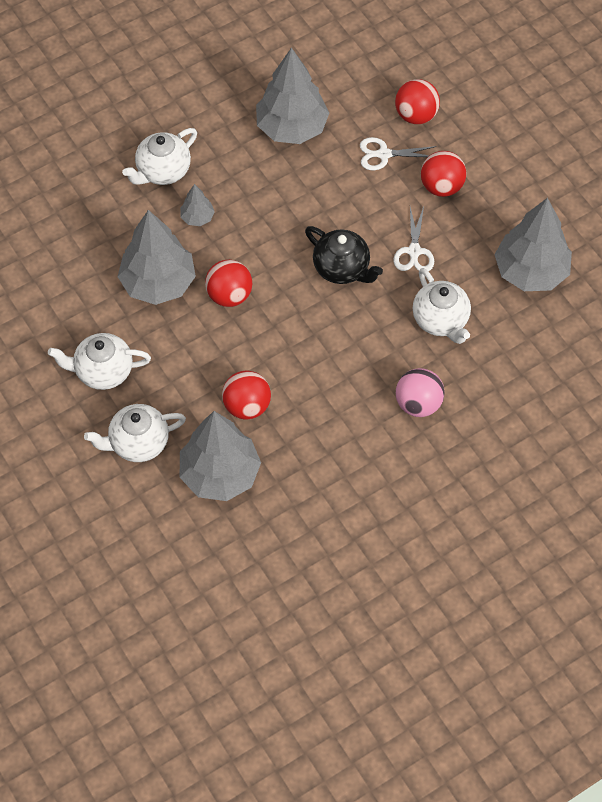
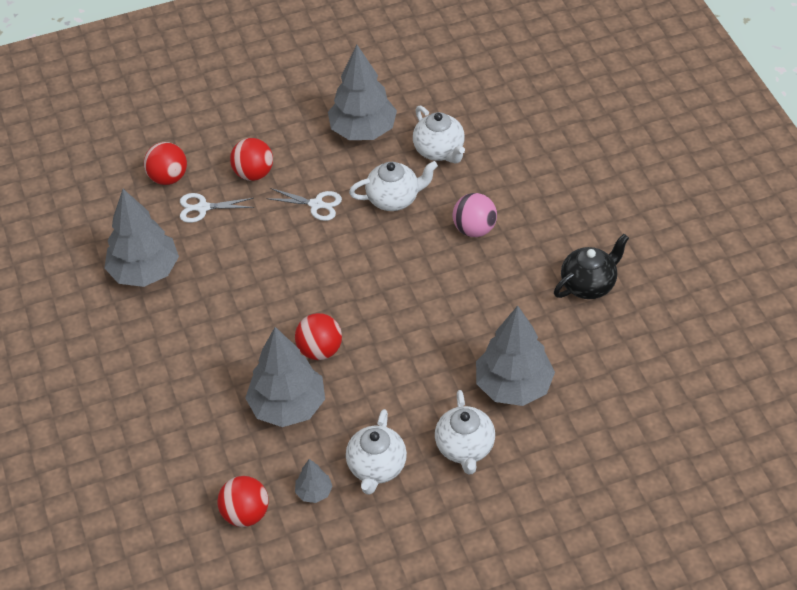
camera: 75 degrees left, 10 degrees down
white teapot [122,128,197,185] -> white teapot moved to [413,106,465,164]
grey tree [180,184,215,226] -> grey tree moved to [295,459,333,503]
red ball [222,371,271,419] -> red ball moved to [217,476,269,527]
black teapot [305,226,383,284] -> black teapot moved to [554,234,629,299]
white scissors [360,137,437,170] -> white scissors turned 75 degrees clockwise [180,193,254,223]

